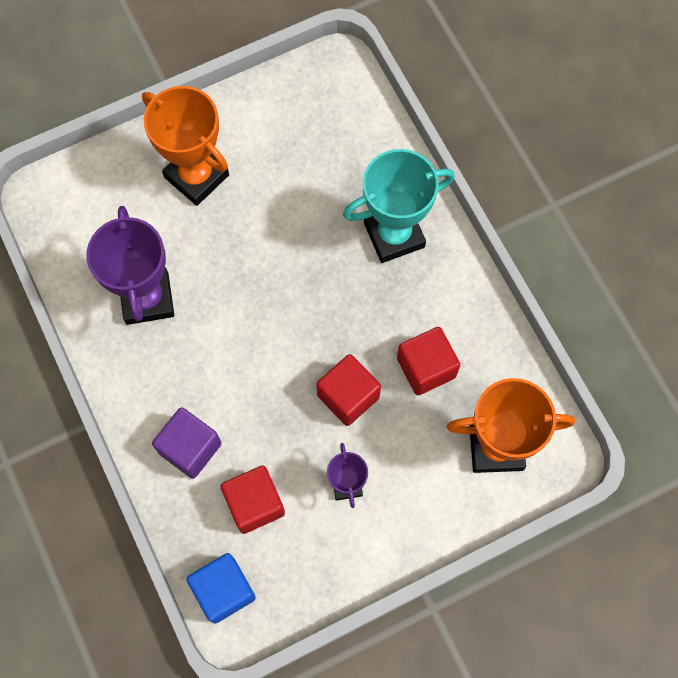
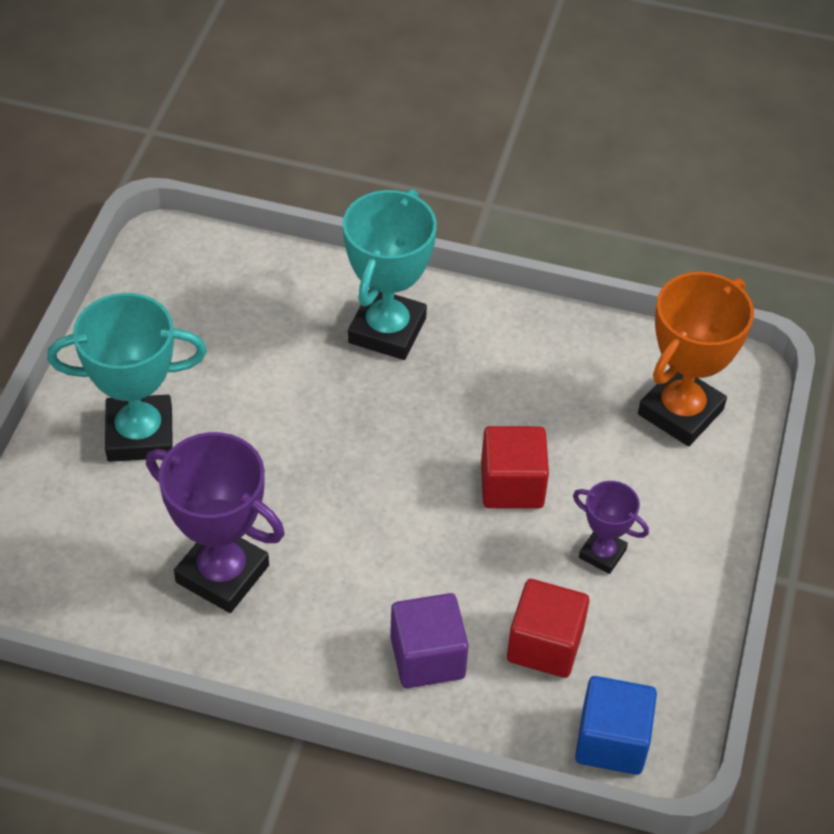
camera: 50 degrees left, 20 degrees down
orange trophy [142,86,229,206] -> turquoise trophy [47,293,207,462]
red cube [397,327,460,395] -> none

